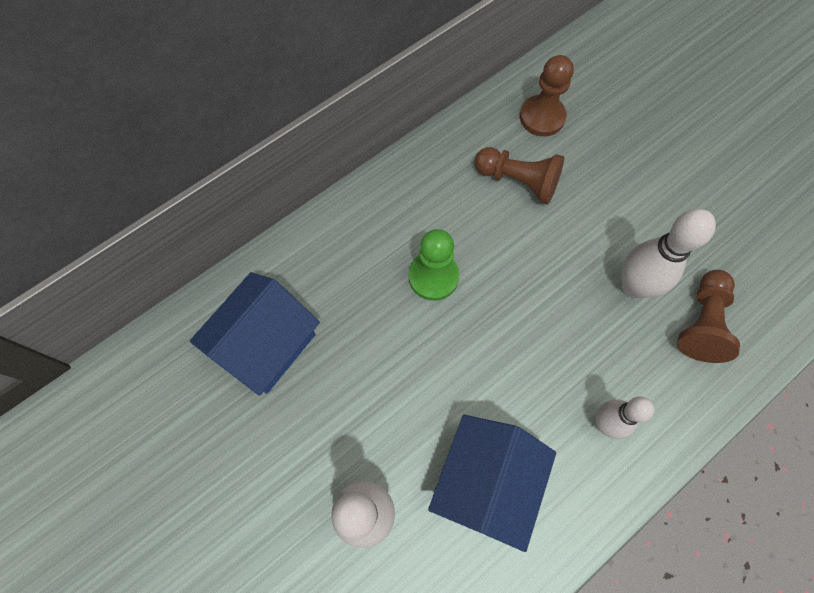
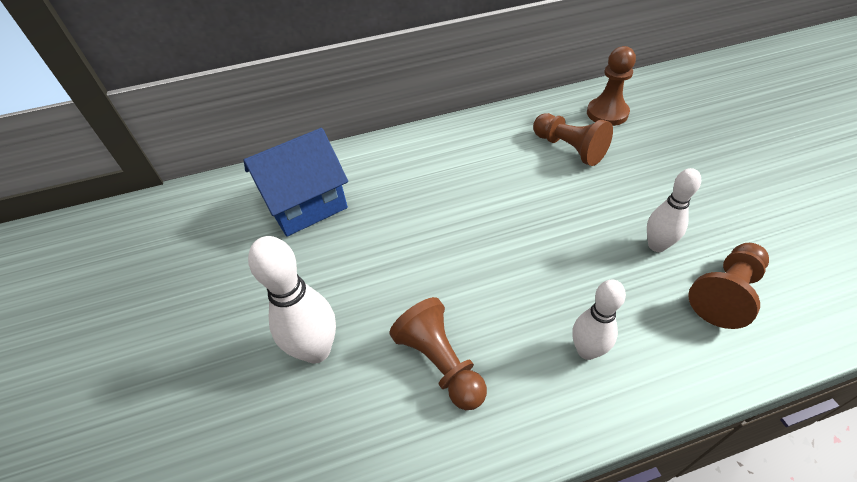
camera: 25 degrees right, 20 degrees down
green pawn [409,229,459,301] -> none
blue house [428,415,556,552] -> brown pawn [389,297,487,410]
white bowling pin [622,209,716,298] -> white bowling pin [647,168,701,252], size x0.66

